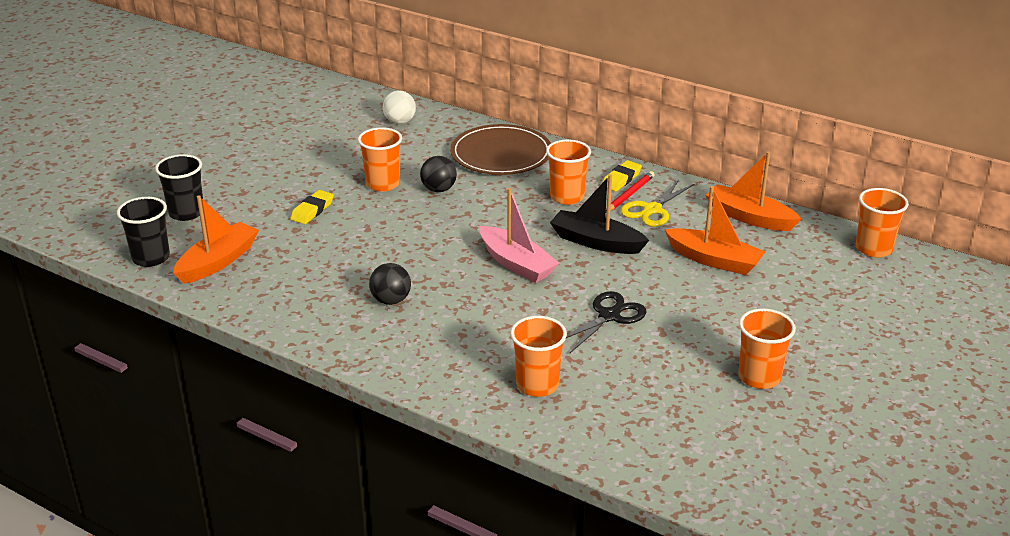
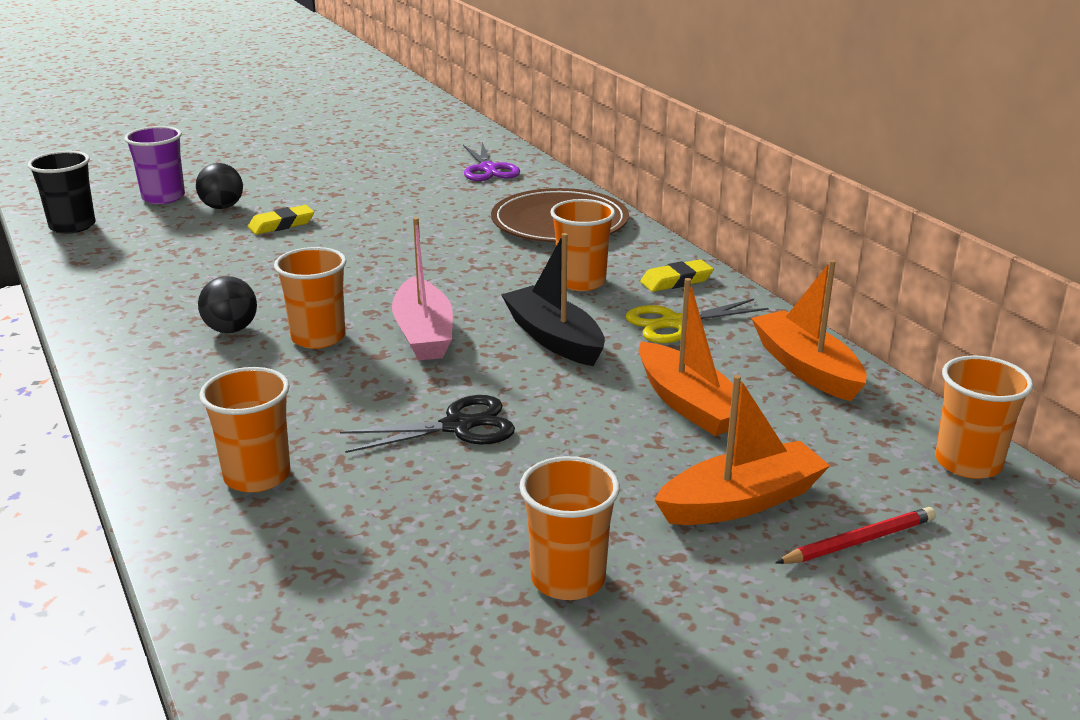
camera: 30 degrees right, 5 degrees down
black cup [155,154,203,221] -> purple cup [124,126,185,204]
orange boat [173,195,259,284] -> orange boat moved to [654,375,830,525]
orange cup [358,127,402,192] -> orange cup moved to [274,247,347,349]
white ball [383,90,416,124] -> purple scissors [463,142,520,181]
black ball [420,156,457,192] -> black ball moved to [196,163,243,209]
red pencil [606,171,655,211] -> red pencil moved to [775,507,936,564]

